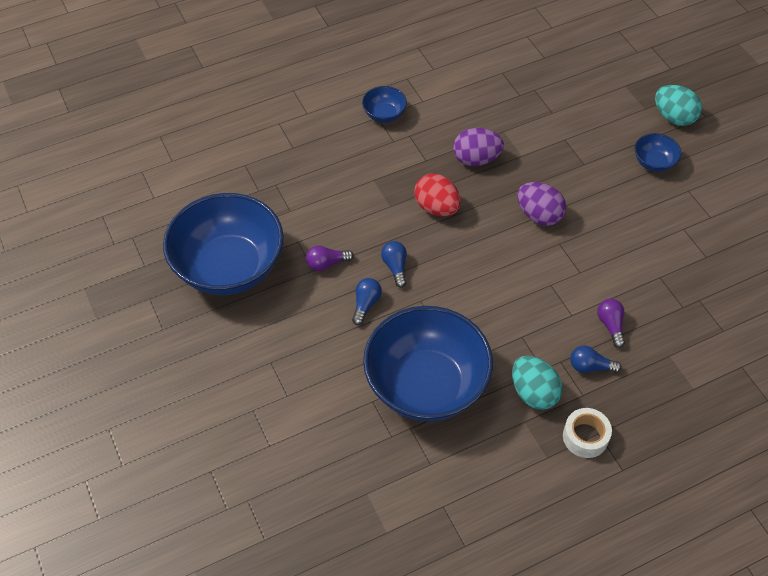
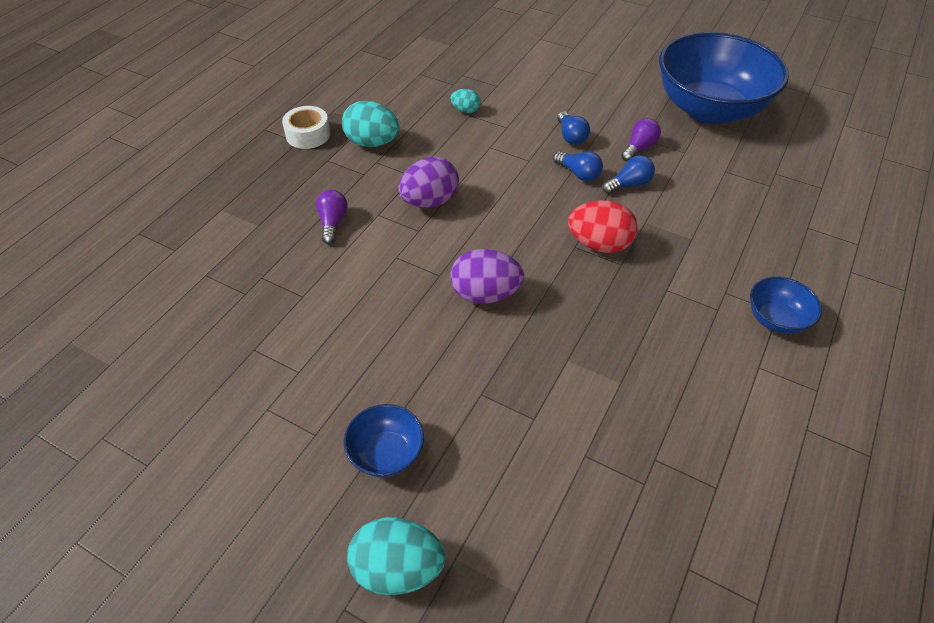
camera: 145 degrees right, 5 degrees down
blue bowl [363,306,493,422] -> turquoise egg [451,89,481,113]
purple egg [453,128,504,166] -> purple egg moved to [399,157,459,208]
blue light bulb [570,345,622,373] -> blue light bulb moved to [602,155,655,194]
purple light bulb [597,299,625,348] -> purple light bulb turned 135 degrees counterclockwise [316,190,348,244]

